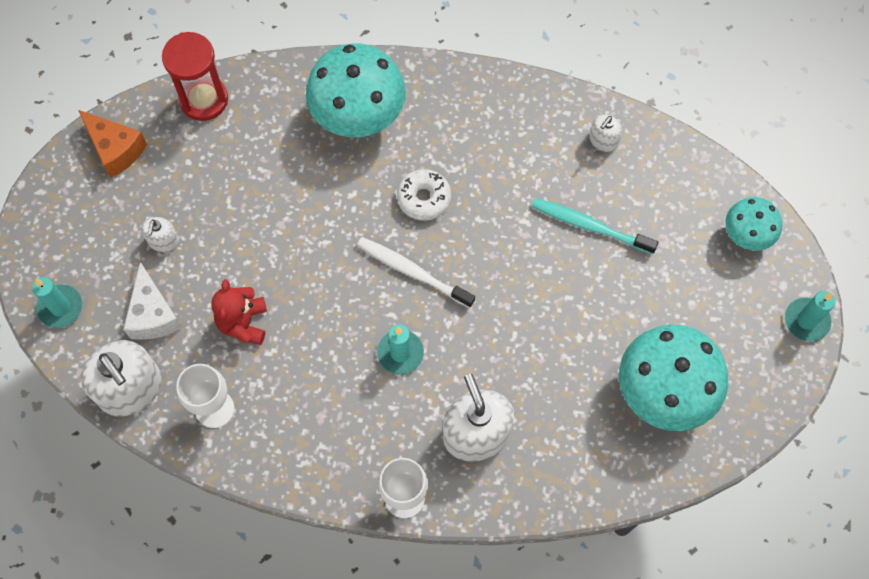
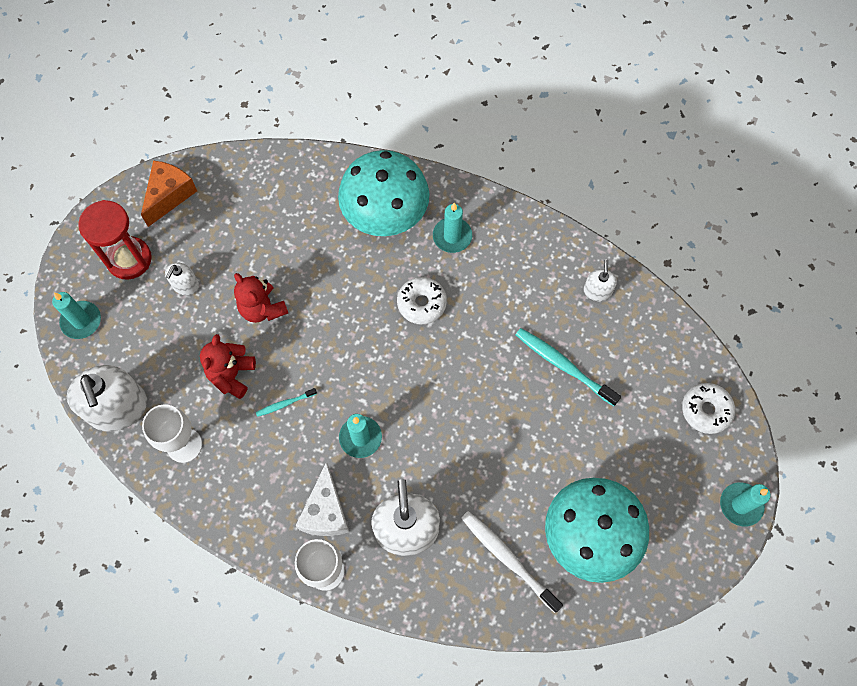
camera: 15 degrees right, 0 degrees up
orange cheese [78,110,147,178] -> orange cheese turned 120 degrees counterclockwise [141,160,197,227]
white cheese [123,262,182,340] -> white cheese moved to [296,462,349,536]
red hourglass [162,32,228,121] -> red hourglass moved to [78,200,152,280]
white toothbrush [357,237,475,308] -> white toothbrush moved to [461,511,563,613]
white soap dispenser [589,114,622,152] -> white soap dispenser turned 135 degrees clockwise [584,259,617,301]
turquoise mushroom [725,197,782,251] -> white donut [682,383,735,434]
none -> red teddy bear [234,273,288,323]
none -> turquoise toothbrush [256,388,317,417]
none -> turquoise candle [433,203,472,253]

